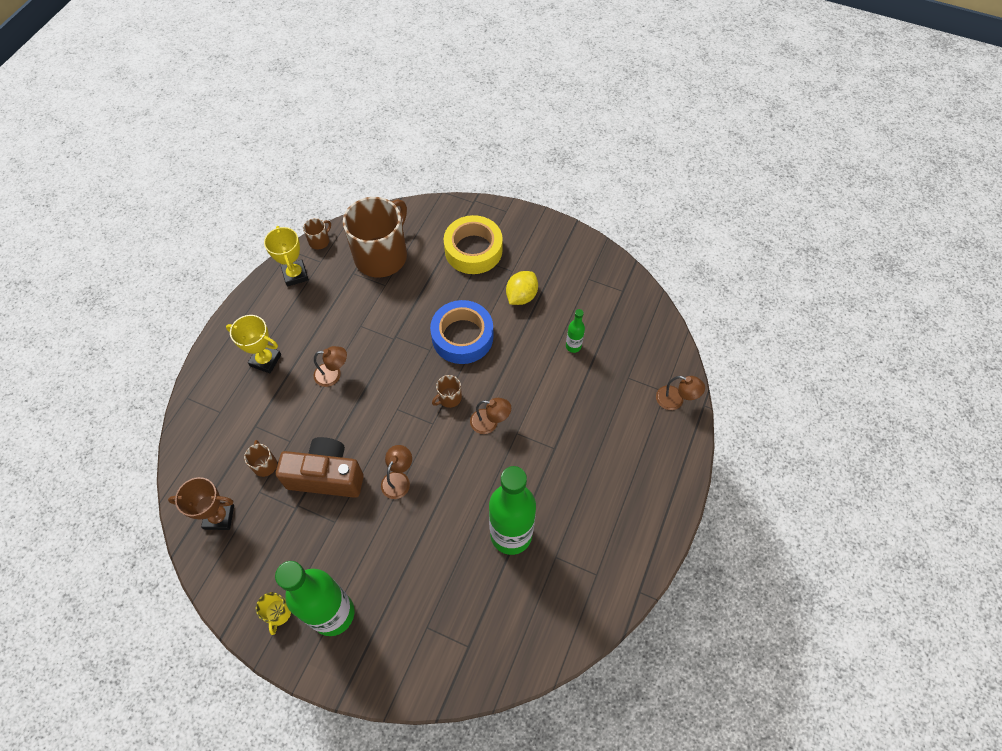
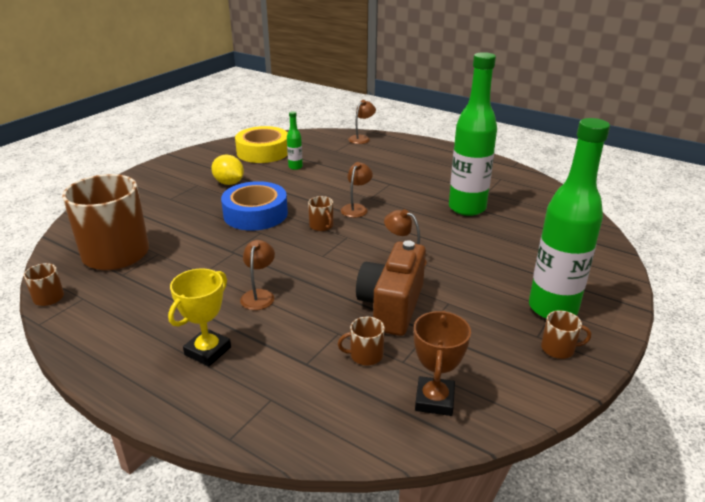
camera: 80 degrees left, 30 degrees down
yellow mug [256,592,291,635] -> brown mug [541,311,591,359]
yellow trophy [264,226,309,287] -> none
yellow tape [444,215,503,274] -> yellow tape moved to [235,126,288,163]

